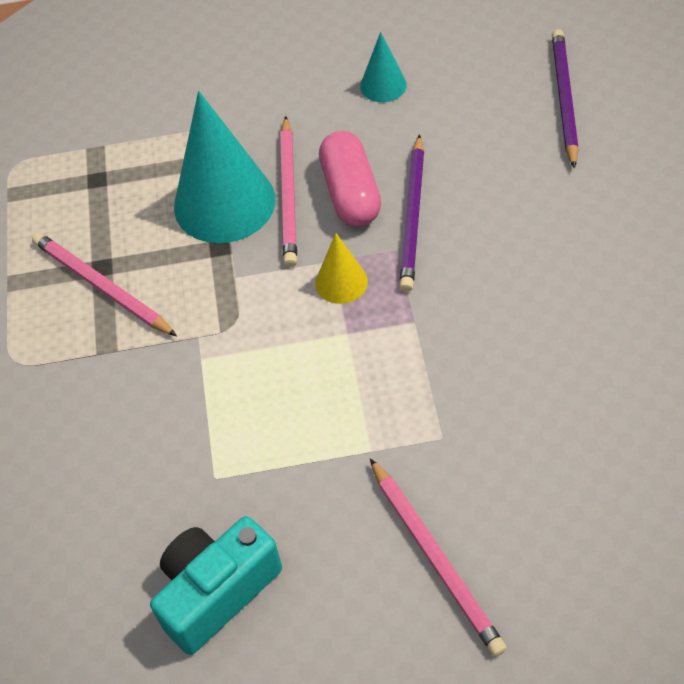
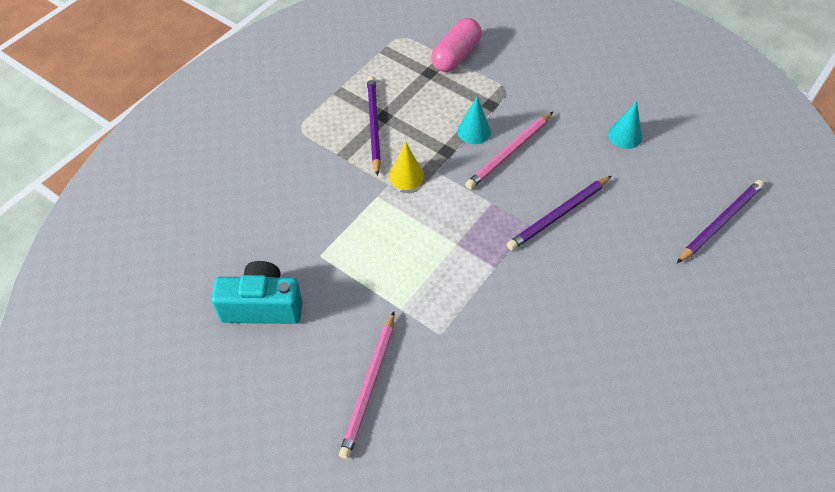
camera: 40 degrees right, 0 degrees up
pink pencil [32,232,177,336] -> purple pencil [367,76,381,176]
turquoise cone [174,91,275,243] -> turquoise cone [457,96,491,144], size x0.49
yellow cone [315,233,368,304] -> yellow cone moved to [389,142,424,190]
pink capsule [319,131,381,227] -> pink capsule moved to [431,18,482,72]

